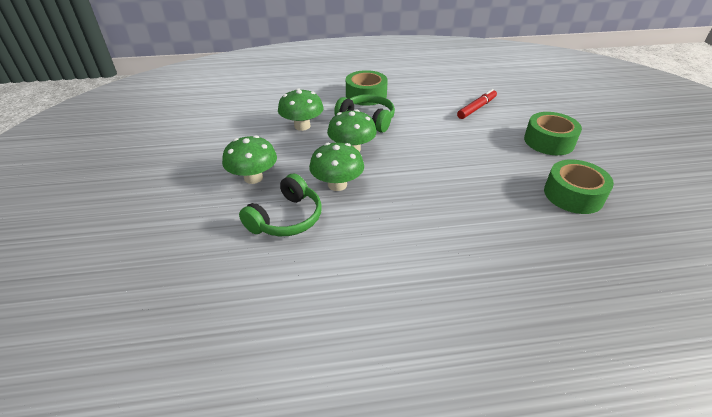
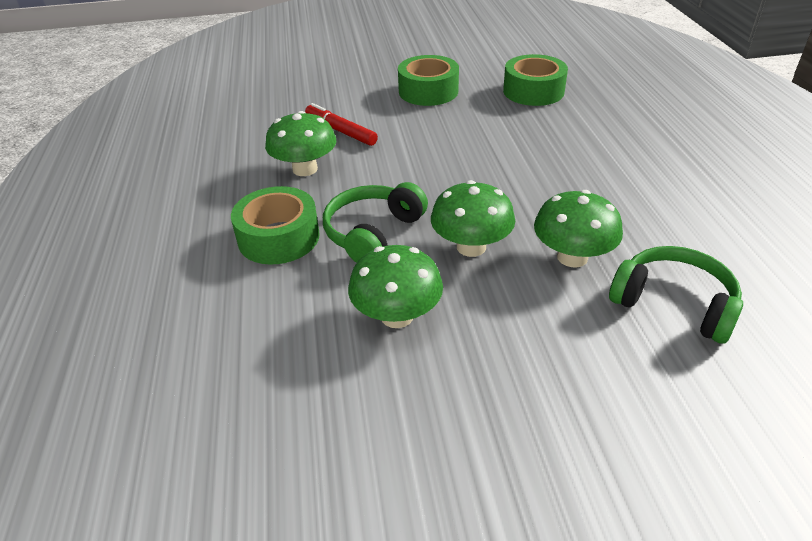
camera: 90 degrees left, 0 degrees up
green mushroom [222,135,277,184] -> green mushroom moved to [265,111,337,176]

